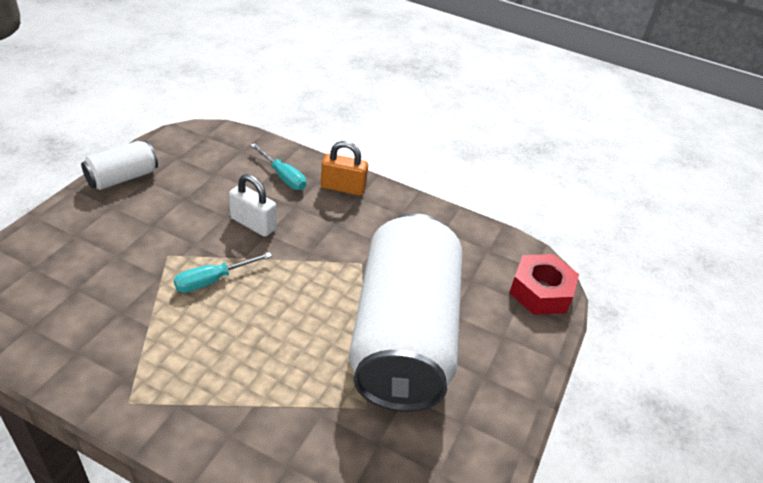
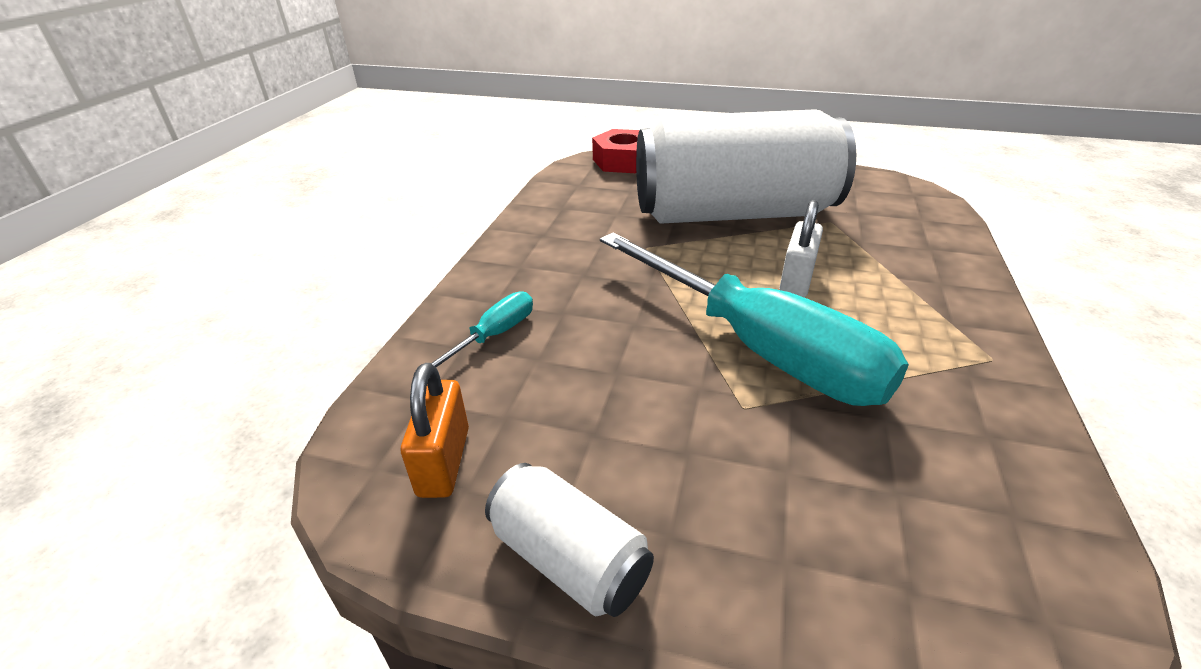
camera: 95 degrees left, 5 degrees down
turquoise screwdriver [174,252,272,293] -> turquoise screwdriver [600,232,909,406], size x2.39
white padlock [229,174,276,237] -> white padlock moved to [779,200,823,298]
orange padlock [321,141,368,196] -> orange padlock moved to [401,363,469,498]

